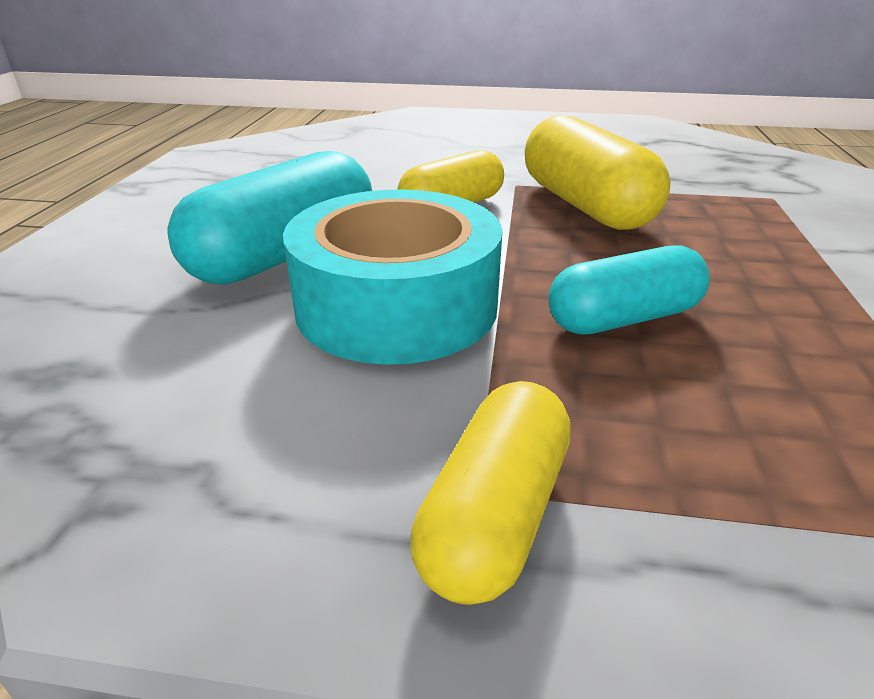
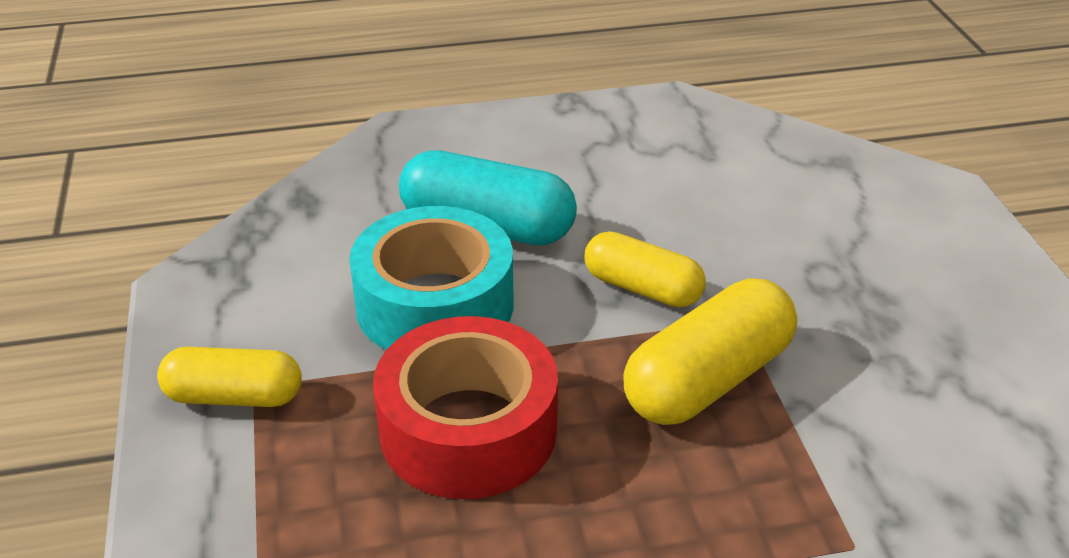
camera: 70 degrees right, 5 degrees up
turquoise capsule [548,245,710,335] -> red tape [373,316,558,499]

